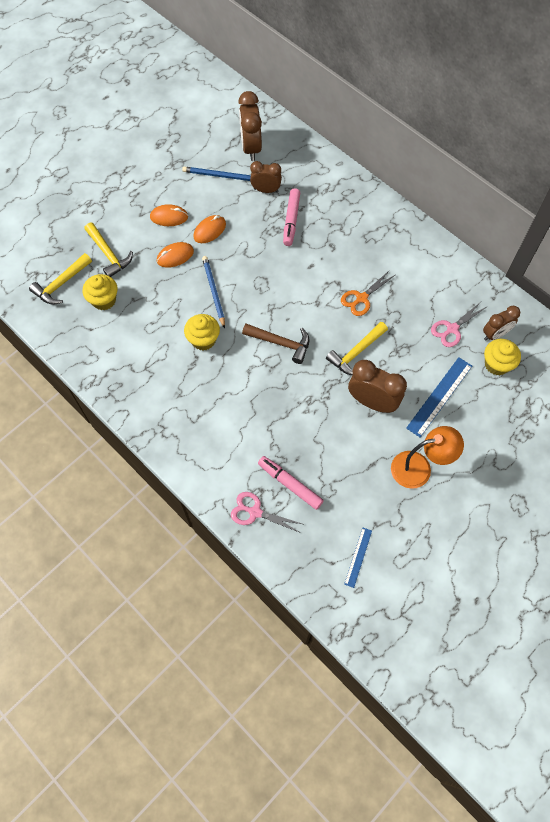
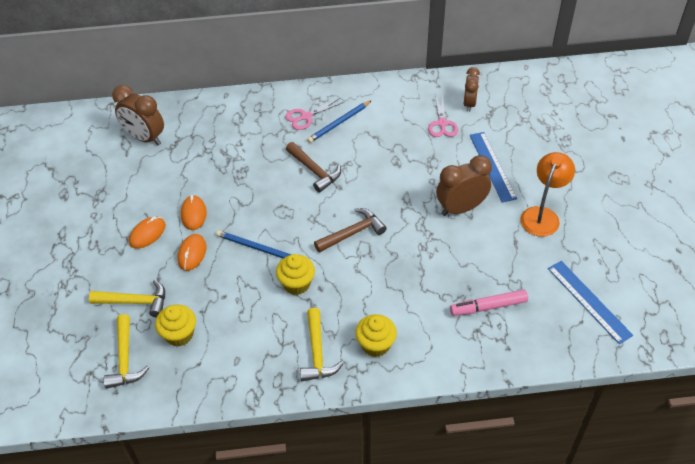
camera: 50 degrees left, 15 degrees down
blue pencil [182,166,251,181] -> blue pencil moved to [307,100,372,143]
pink scissors [231,492,302,533] -> pink scissors moved to [285,98,344,130]
brown clock [250,161,282,193] -> none
pink marker [283,188,300,246] -> none
yellow hammer [326,322,388,375] -> yellow hammer moved to [300,308,344,381]
orange scissors [341,270,395,316] -> none
blue ruler [344,527,372,588] -> blue ruler [548,261,633,344], size x1.76
yellow cupcake [484,339,521,375] -> yellow cupcake moved to [355,314,397,357]
none -> brown hammer [286,142,341,193]

